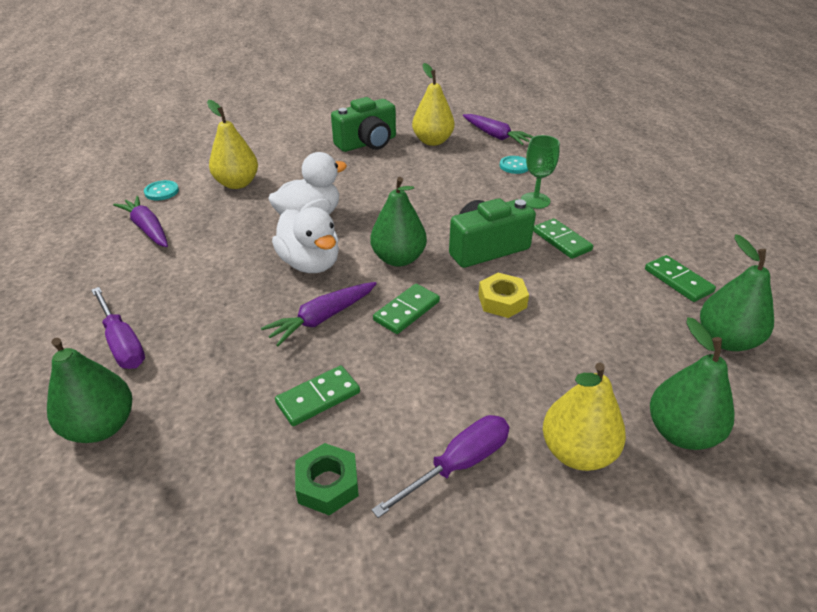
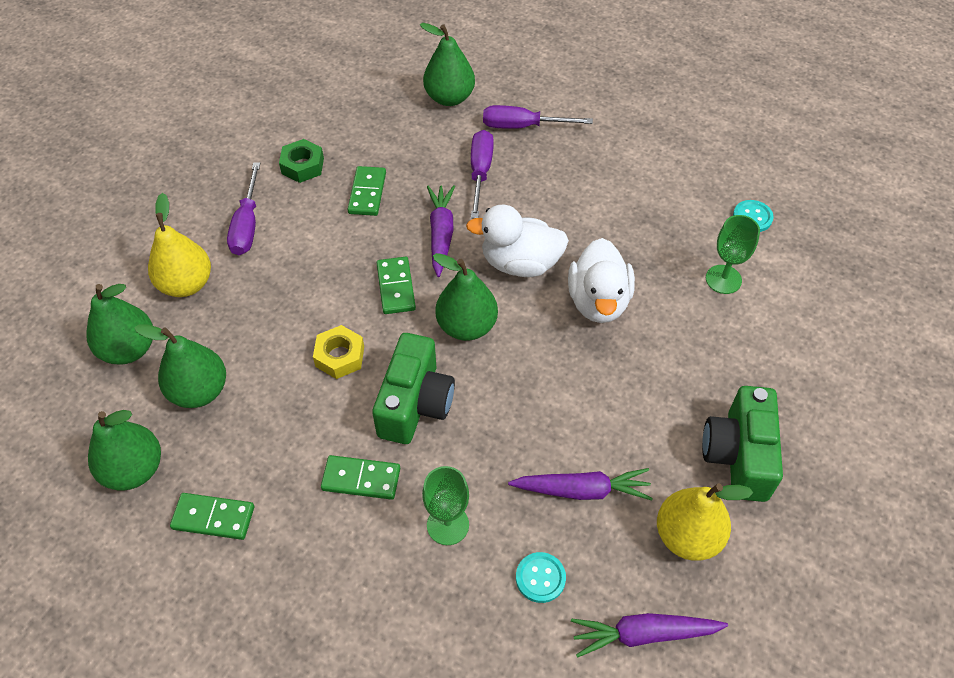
camera: 130 degrees right, 15 degrees up
purple carrot [113,196,168,247] -> purple carrot moved to [508,468,653,501]
yellow pear [207,100,258,189] -> green goblet [706,215,760,294]
none -> green pear [134,324,226,408]
none -> purple screwdriver [471,130,494,218]

